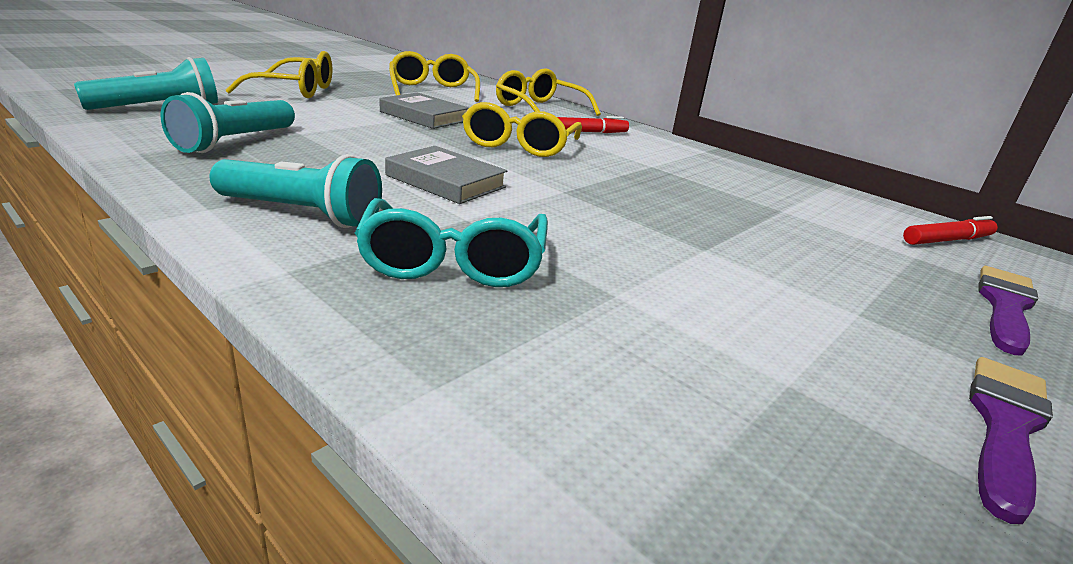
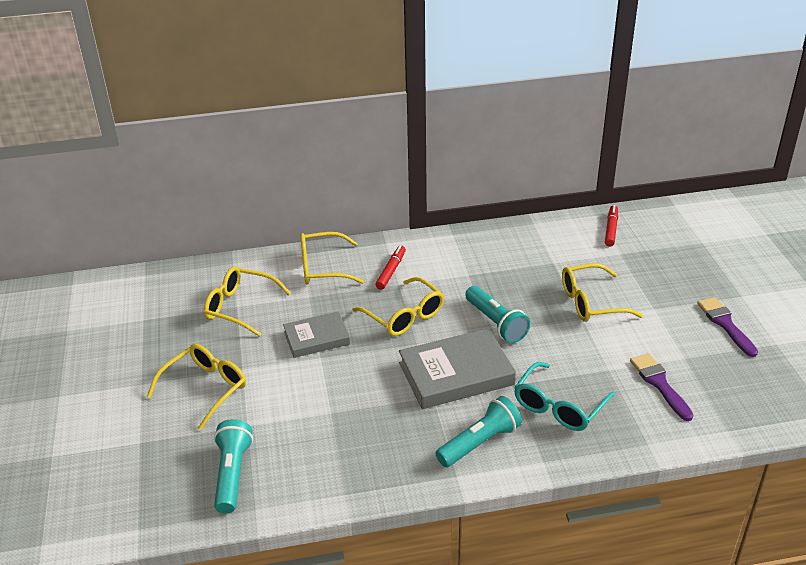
camera: 50 degrees left, 10 degrees up
turquoise flashlight [161,92,295,153] -> turquoise flashlight moved to [465,286,530,343]
turquoise glasses [355,198,548,287] -> turquoise glasses turned 90 degrees clockwise [514,362,615,431]
grey book [385,146,507,204] -> grey book [399,328,516,409], size x1.61
purple brush [979,266,1038,355] -> purple brush moved to [630,353,693,421]
none -> yellow glasses [562,263,643,322]

